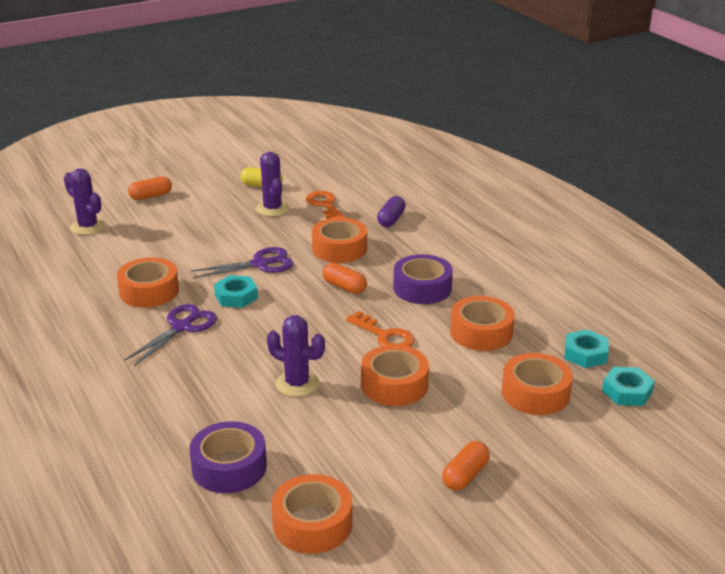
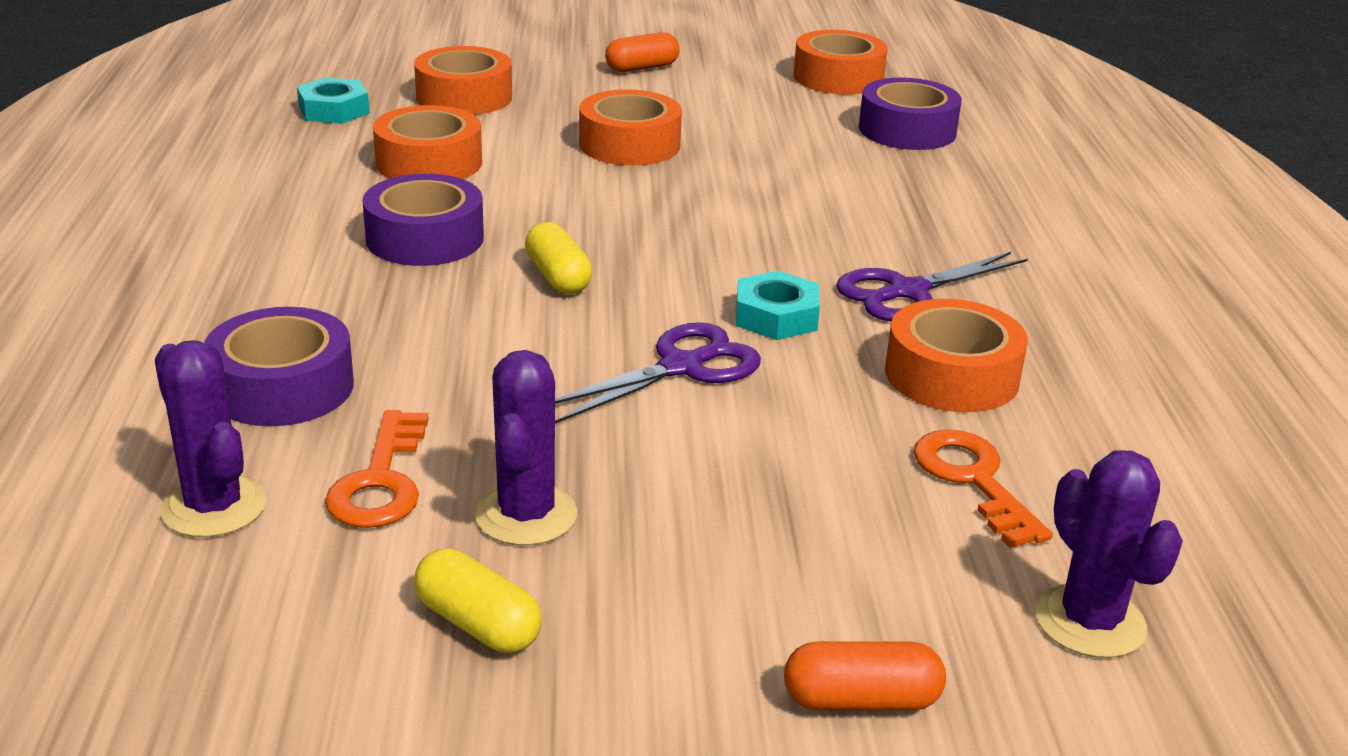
camera: 155 degrees left, 0 degrees up
purple scissors [191,247,293,278] -> purple scissors turned 135 degrees clockwise [555,322,761,424]
purple cactus [267,315,325,397] -> purple cactus moved to [155,340,266,537]
orange tape [312,217,367,263] -> none
orange capsule [322,263,367,294] -> yellow capsule [525,222,592,294]
orange key [346,311,415,347] -> orange key moved to [914,429,1053,548]
purple capsule [377,196,406,227] -> purple tape [204,307,354,426]
turquoise nut [602,367,655,406] -> none

